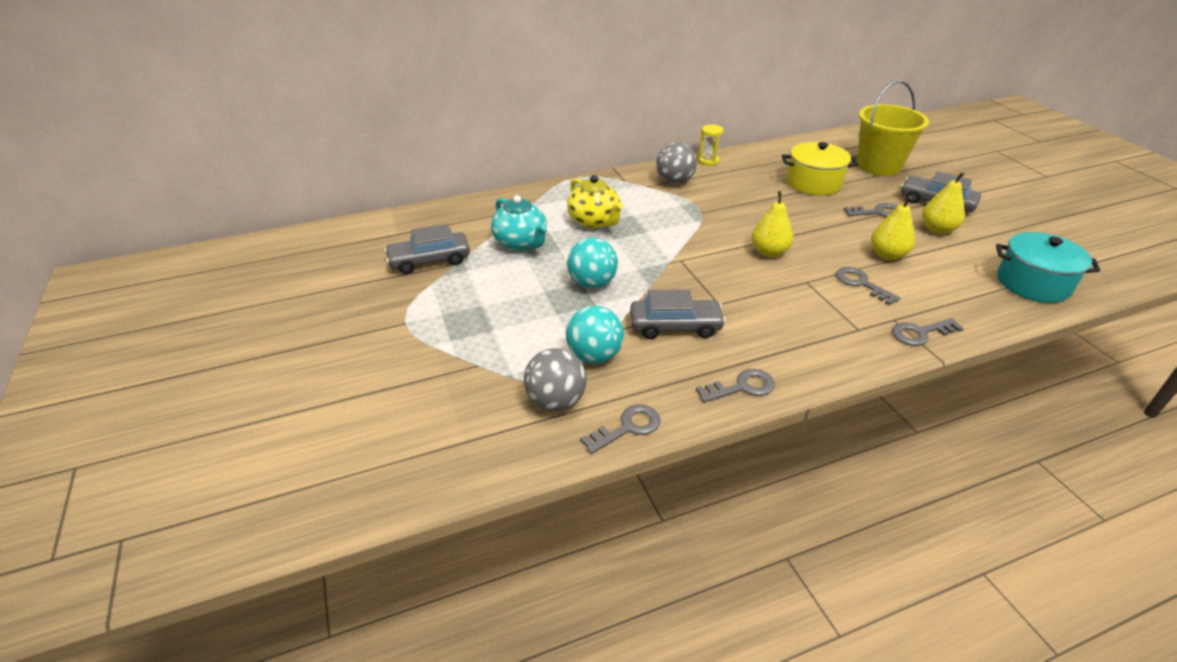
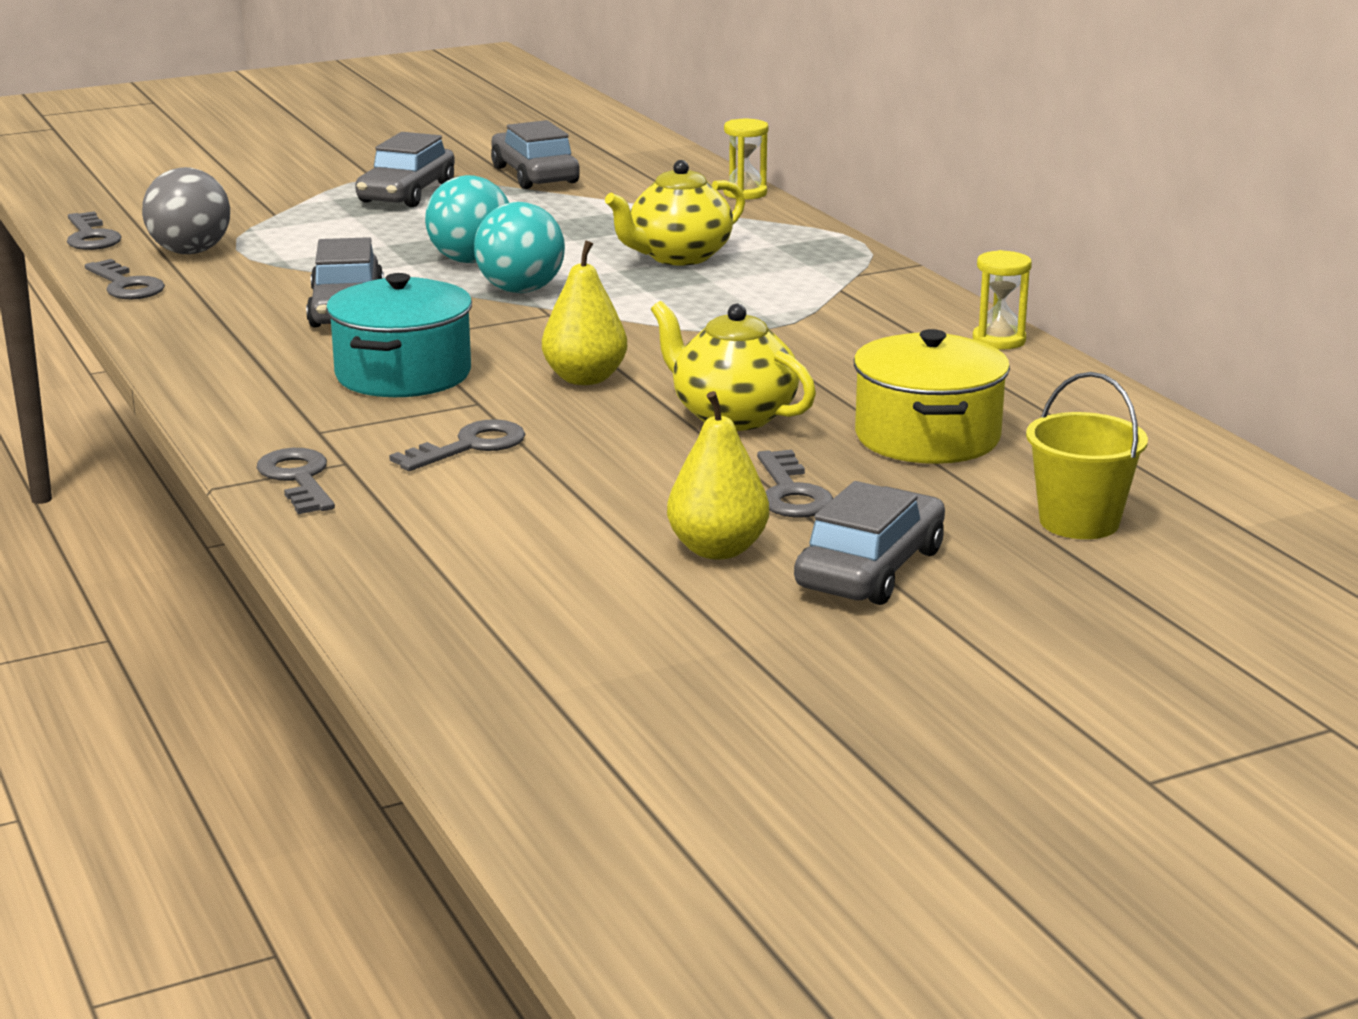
camera: 85 degrees right, 15 degrees down
turquoise teapot [491,195,547,251] -> none
turquoise ball [566,305,624,364] -> turquoise ball moved to [474,202,565,293]
grey ball [656,142,697,184] -> none
grey key [696,369,775,403] -> grey key moved to [67,211,122,250]
yellow bucket [857,80,929,176] -> yellow bucket [1026,372,1148,539], size x0.62
yellow pear [871,196,915,260] -> none
turquoise pot [996,232,1100,303] -> turquoise pot moved to [326,273,472,397]
none -> grey car [355,132,455,207]
none -> yellow teapot [651,301,816,431]
none -> yellow hourglass [723,119,768,200]

